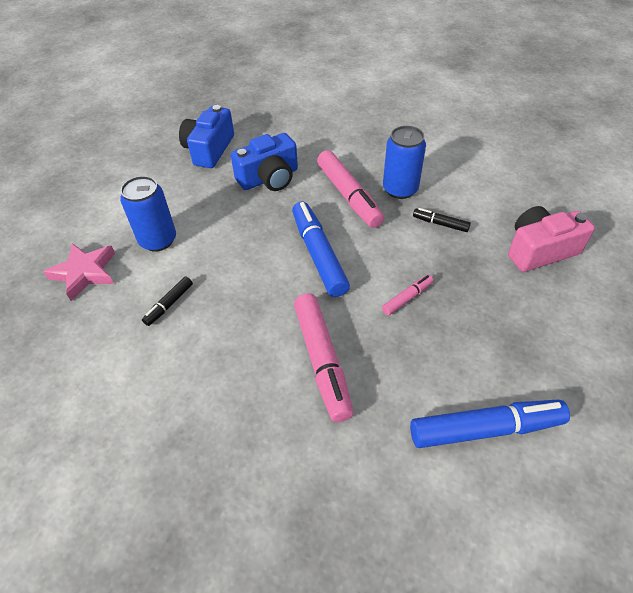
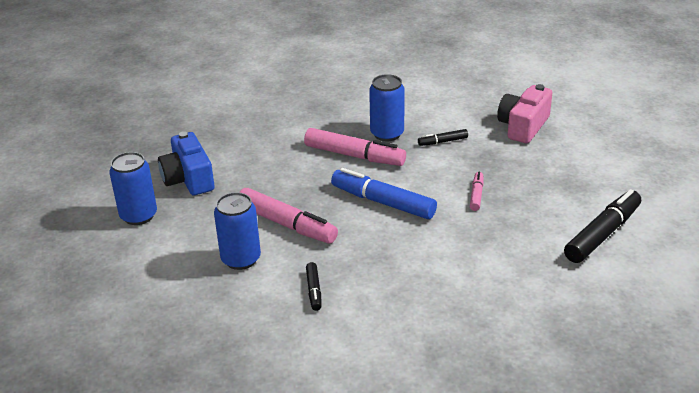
camera: 40 degrees left, 15 degrees down
pink star [43,243,115,301] -> none
blue camera [231,133,298,191] -> none
pink marker [294,293,353,422] -> pink marker moved to [240,188,338,243]
blue marker [410,400,570,448] -> black marker [564,189,641,263]
none -> blue can [109,152,157,225]

